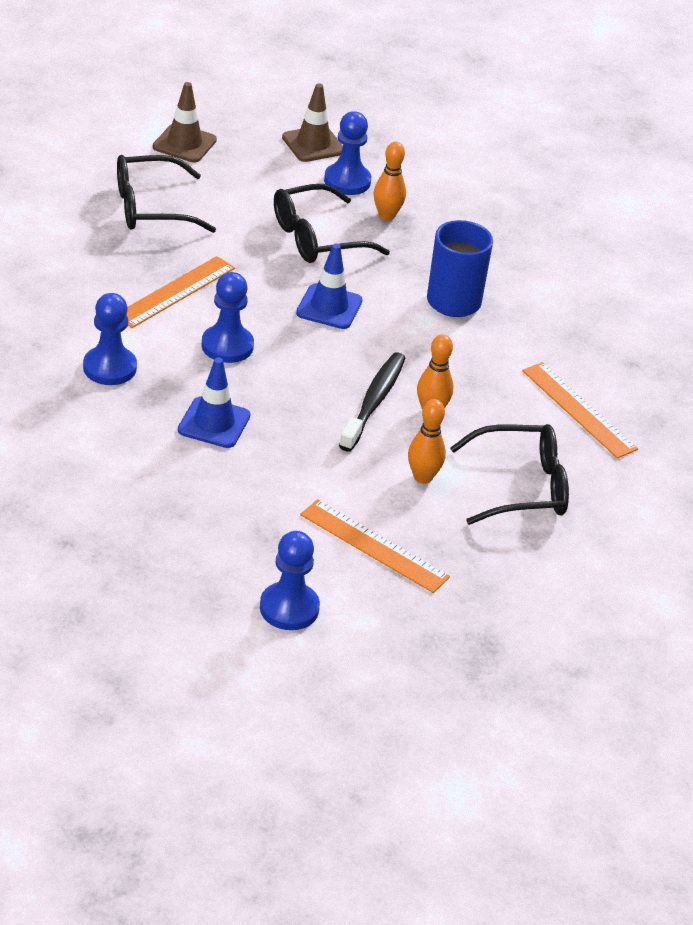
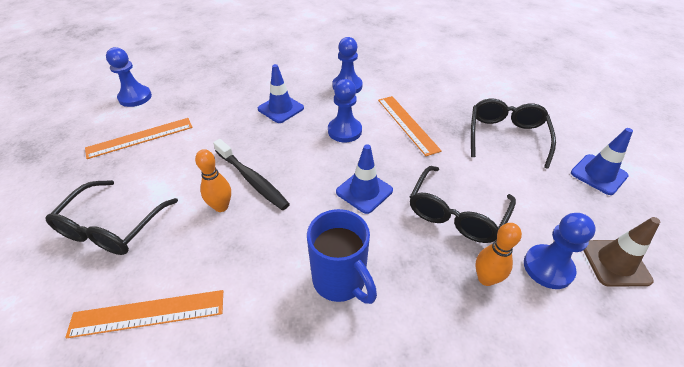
camera: 120 degrees right, 5 degrees up
brown traffic cone [153,82,217,162] -> blue traffic cone [571,128,633,195]
black glasses [274,184,390,263] -> black glasses turned 150 degrees counterclockwise [410,166,516,243]
orange bowling pin [408,399,446,484] -> none

